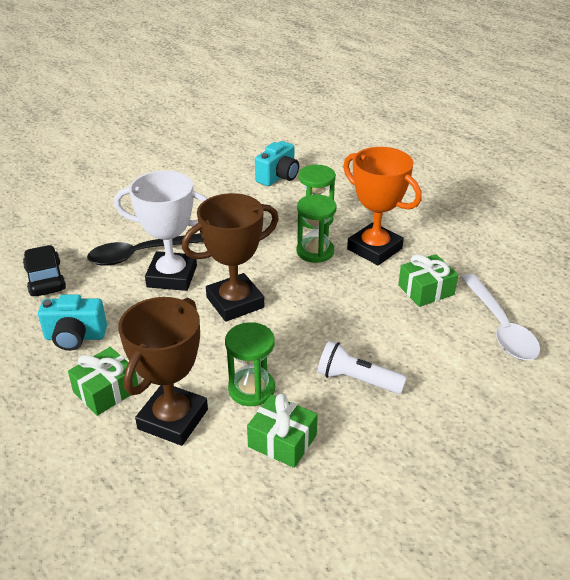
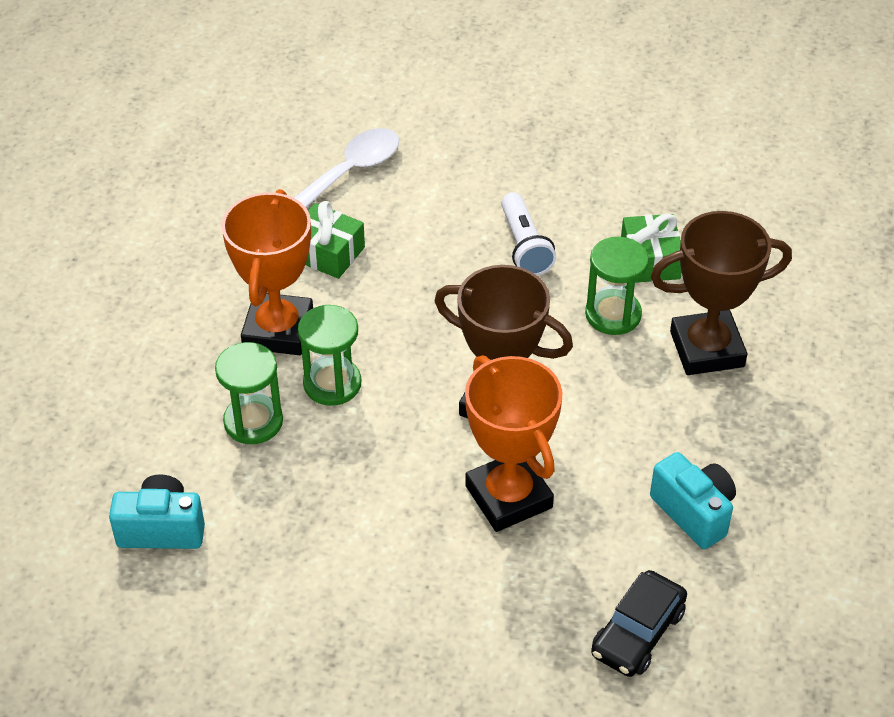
camera: 125 degrees left, 10 degrees up
green gift [68,347,138,416] -> none
black spoon [87,233,203,266] -> none
white trophy [114,171,208,291] -> orange trophy [465,355,562,532]

